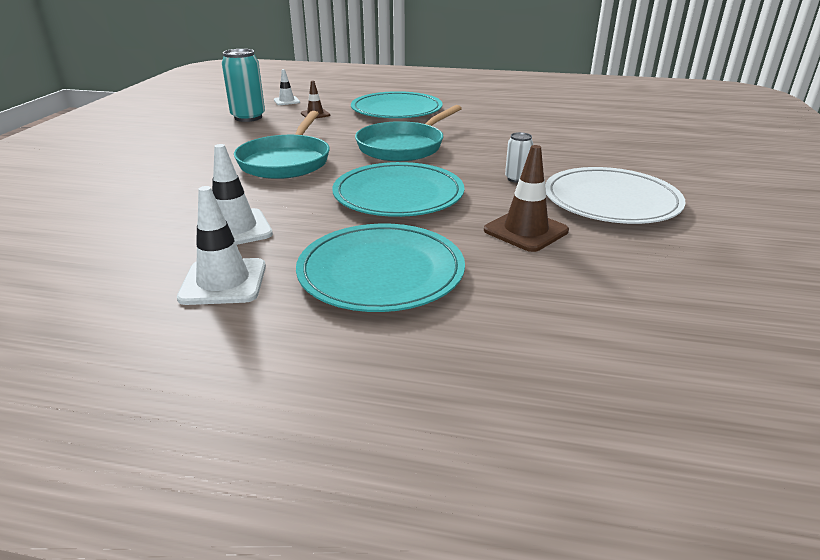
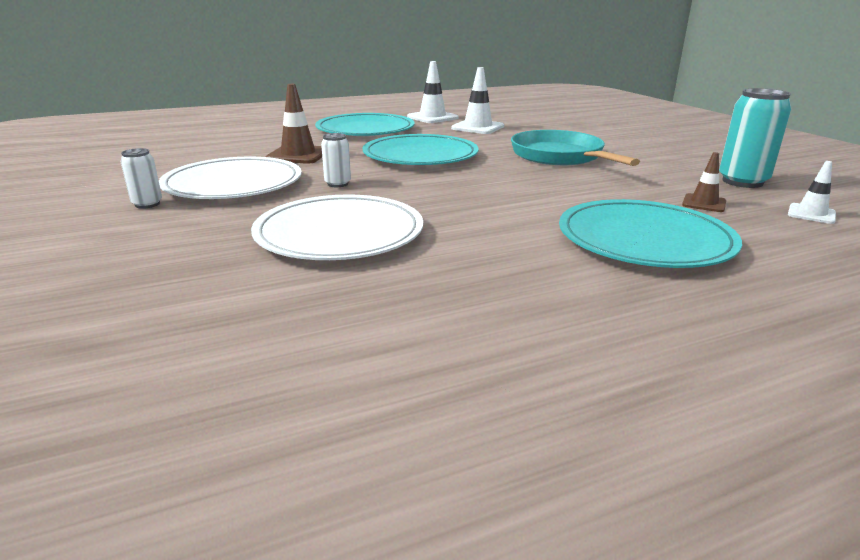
camera: 145 degrees right, 5 degrees down
turquoise pan [355,105,462,161] -> none
none -> white can [121,148,162,209]
none -> white plate [251,195,423,260]

